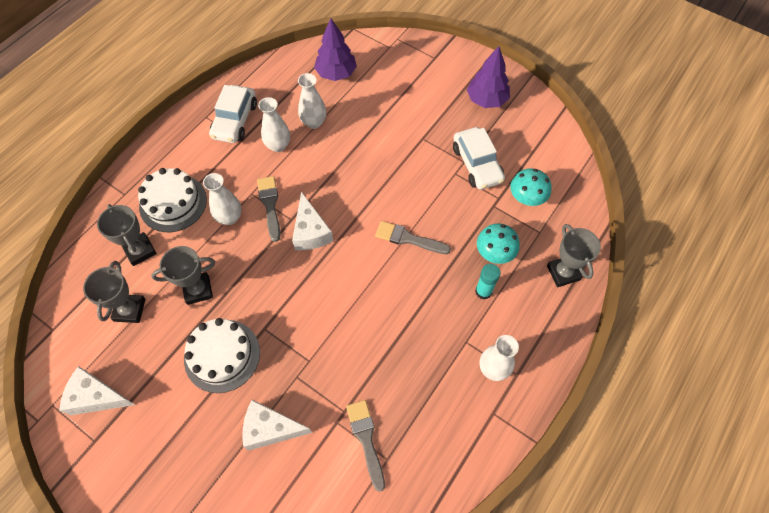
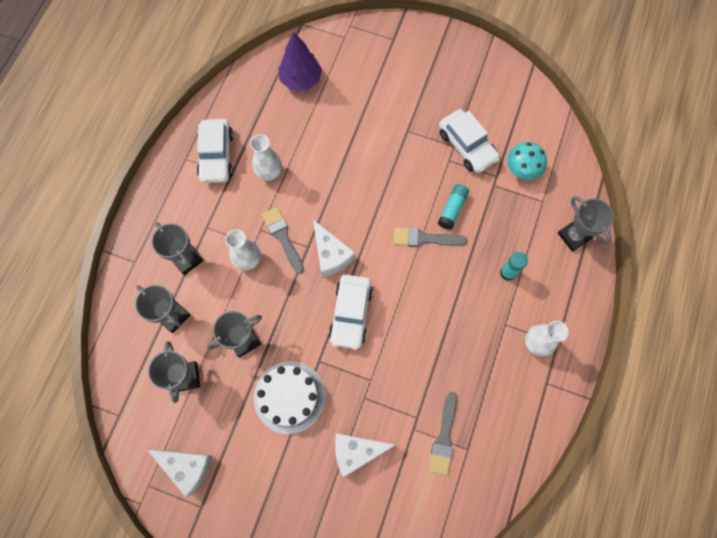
camera: 15 degrees left, 10 degrees up
white cheese [59,366,135,415] -> white cheese turned 150 degrees counterclockwise [148,449,213,497]
white cake [138,168,207,232] -> grey trophy [151,222,204,275]
white vase [298,73,326,129] -> none
grey brush [346,400,385,492] -> grey brush turned 135 degrees counterclockwise [429,392,457,475]
purple tree [467,46,510,108] -> none
turquoise mushroom [477,223,520,264] -> none
none -> white car [328,275,373,350]
none -> turquoise glue stick [438,184,469,230]

